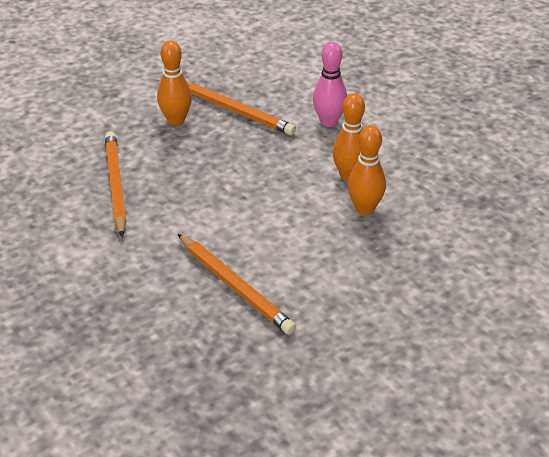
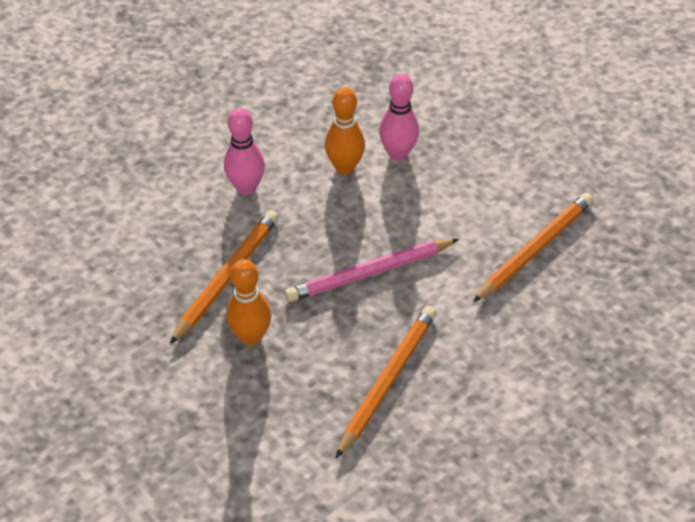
camera: 95 degrees left, 10 degrees up
orange pencil [105,131,127,237] -> orange pencil turned 135 degrees clockwise [336,306,436,458]
orange bowling pin [348,125,386,215] -> pink bowling pin [379,74,419,161]
none -> pink pencil [285,239,459,302]

